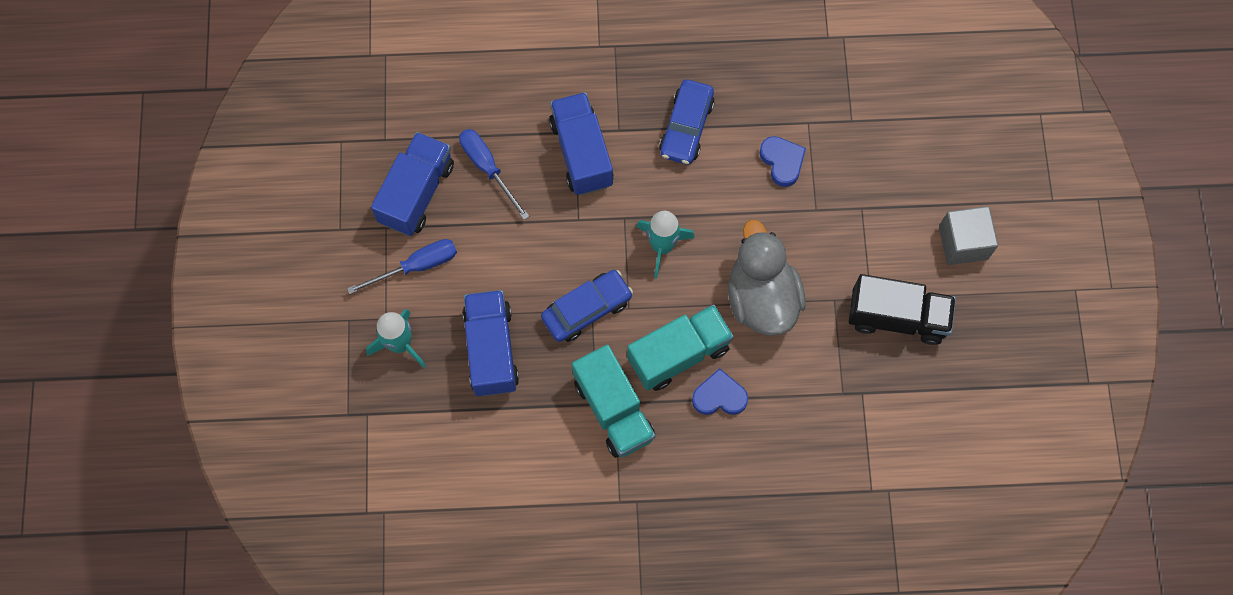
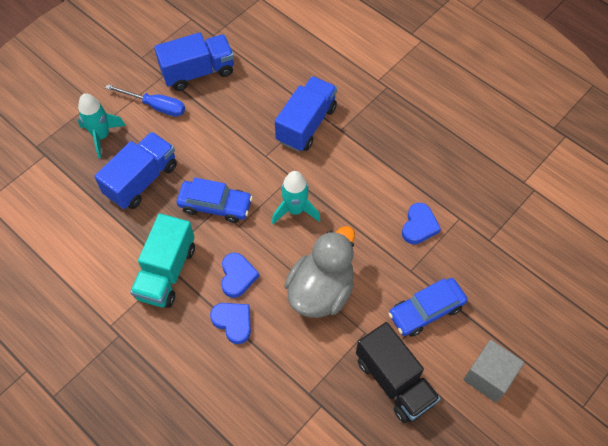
camera: 45 degrees right, 10 degrees down
blue screwdriver [459,129,529,220] -> none
turquoise truck [627,304,734,391] -> blue heart [221,253,259,298]
blue car [659,79,715,165] -> blue car moved to [388,278,467,337]

